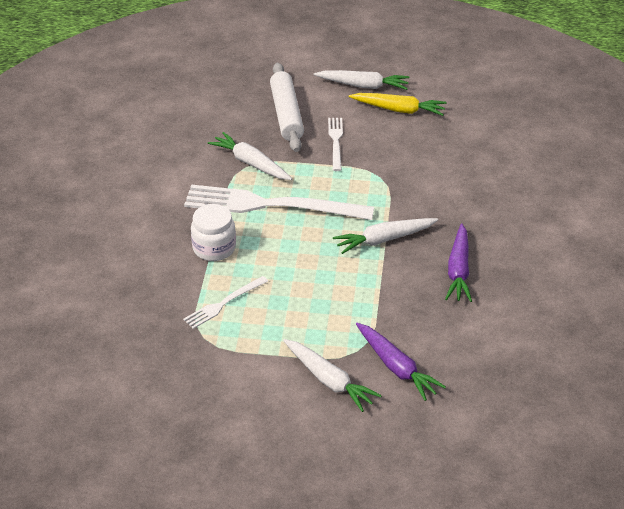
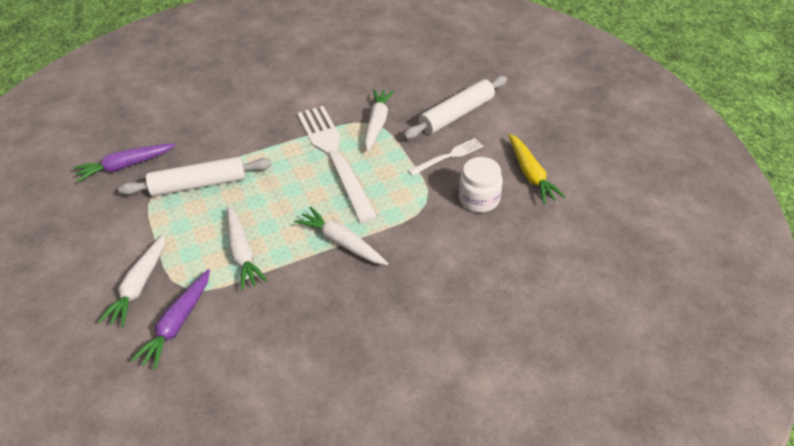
camera: 60 degrees right, 5 degrees up
white fork [183,276,268,329] -> white rolling pin [118,156,272,196]
white jar [191,204,236,261] -> white jar moved to [459,157,503,212]
white carrot [314,70,410,90] -> white carrot moved to [227,207,268,290]
purple carrot [445,223,472,302] -> purple carrot moved to [73,144,175,182]

